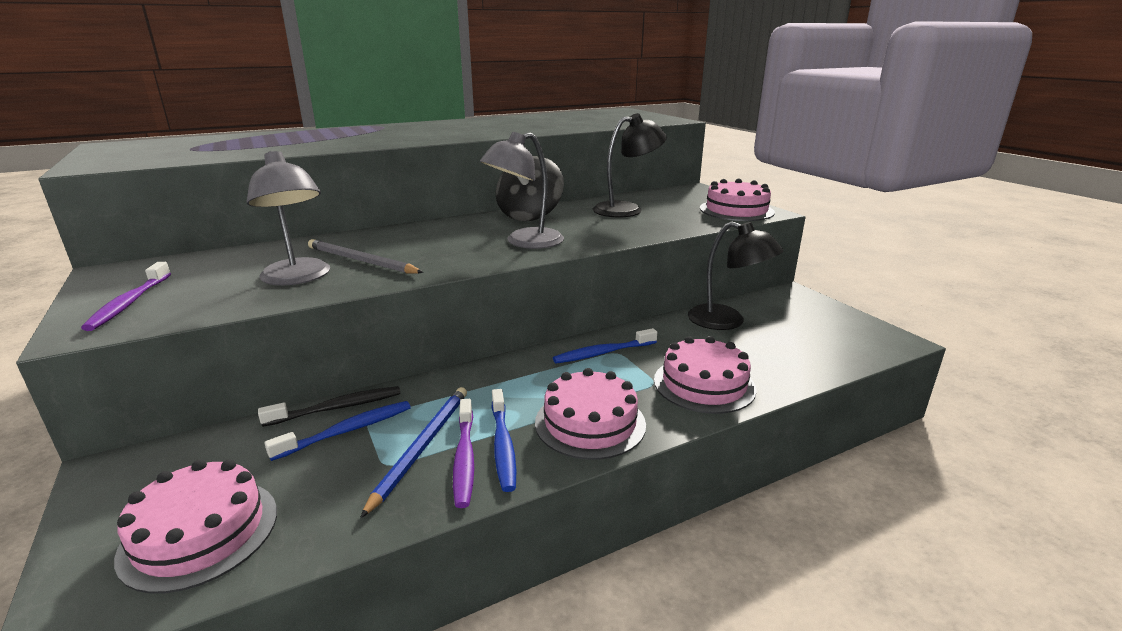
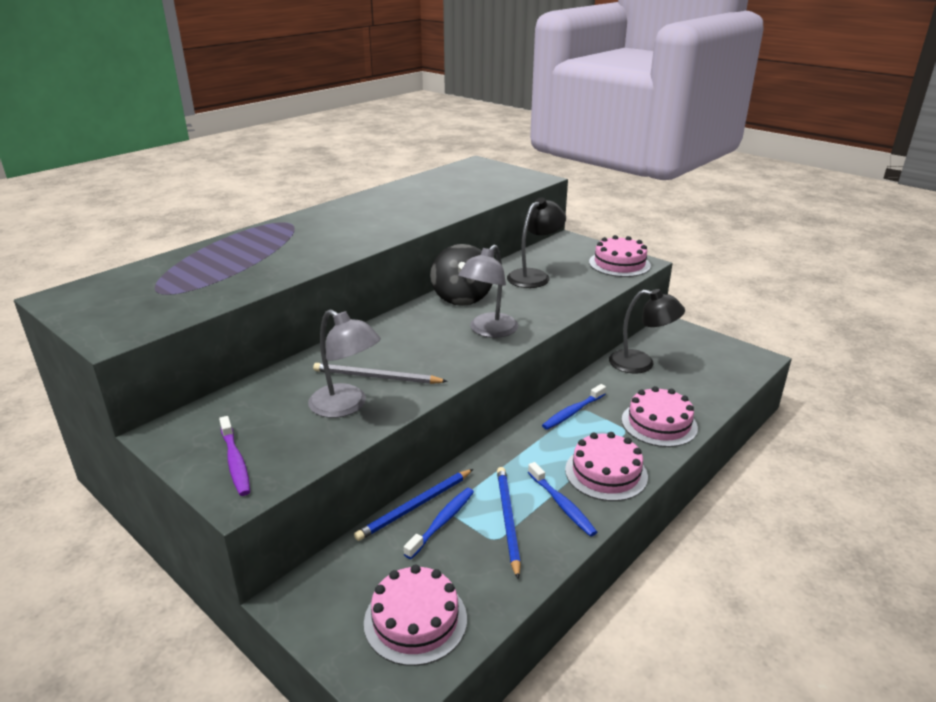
camera: 20 degrees left, 5 degrees up
black toothbrush [258,386,401,427] -> blue pencil [354,469,473,541]
purple toothbrush [453,399,474,508] -> none

